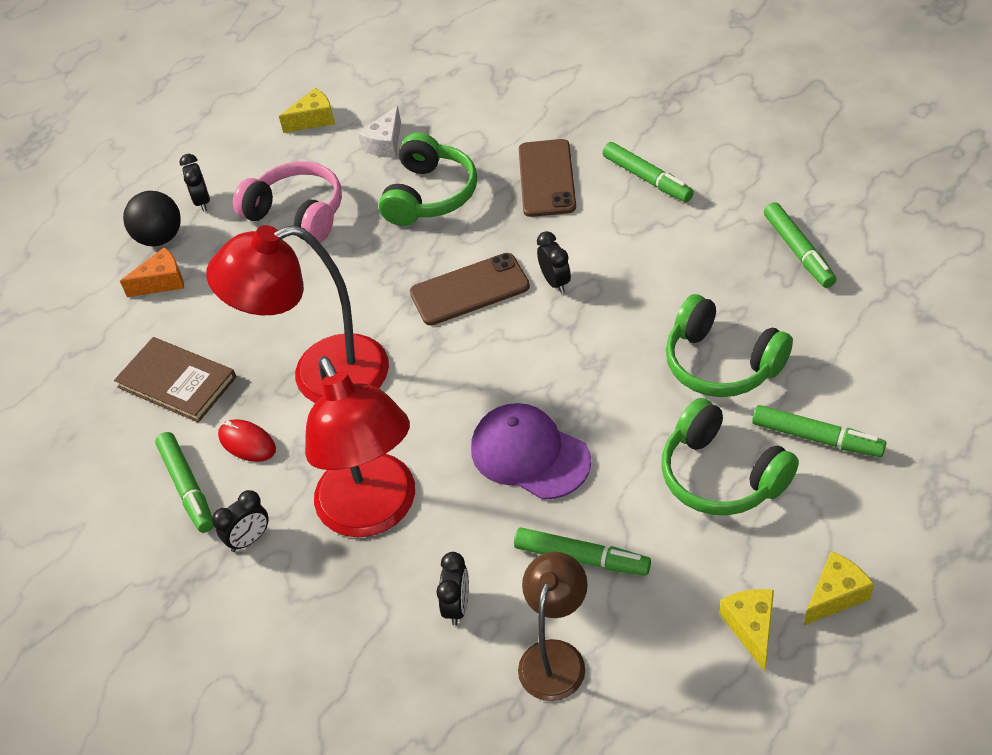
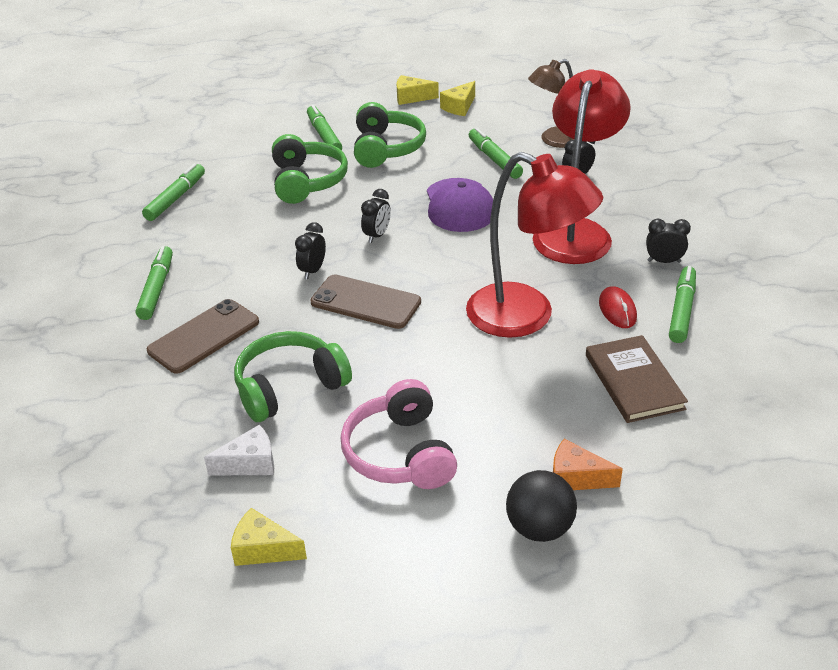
camera: 140 degrees left, 10 degrees down
black clock [180,154,210,212] -> black clock moved to [361,189,391,243]

